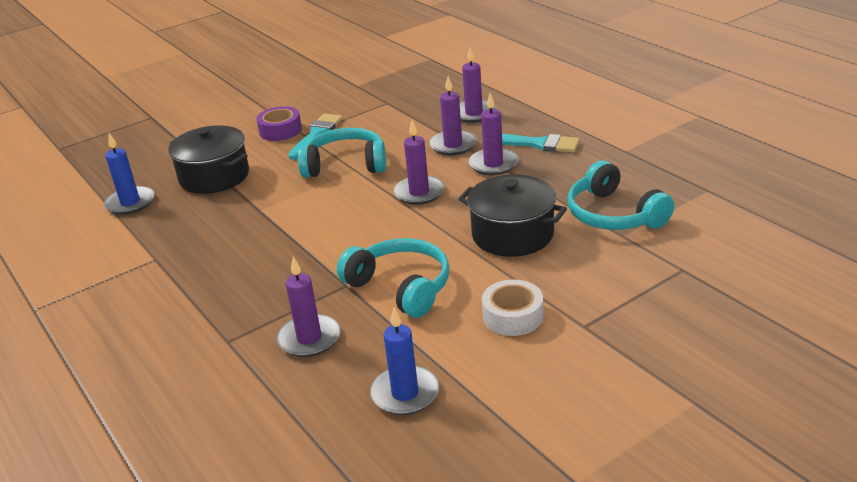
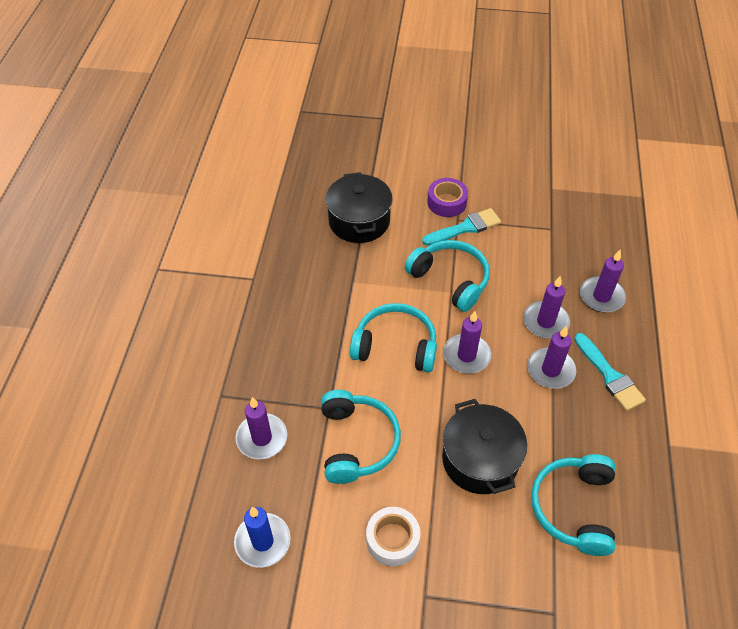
camera: 40 degrees right, 20 degrees up
blue candle [104,133,155,215] -> none
none -> turquoise headphones [350,303,437,372]

